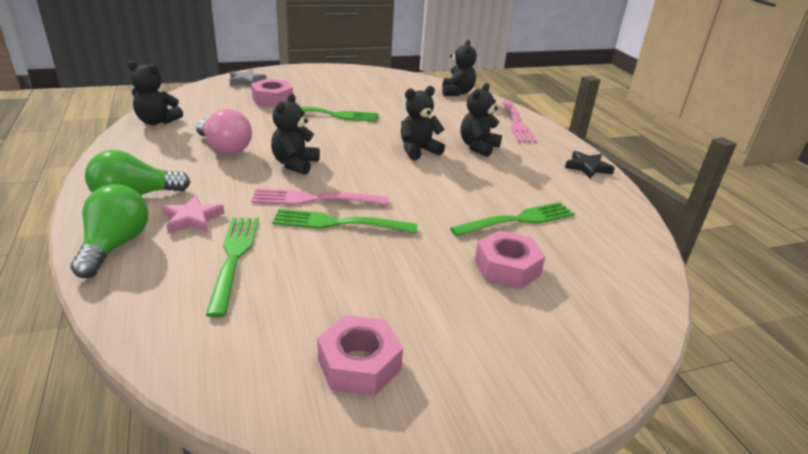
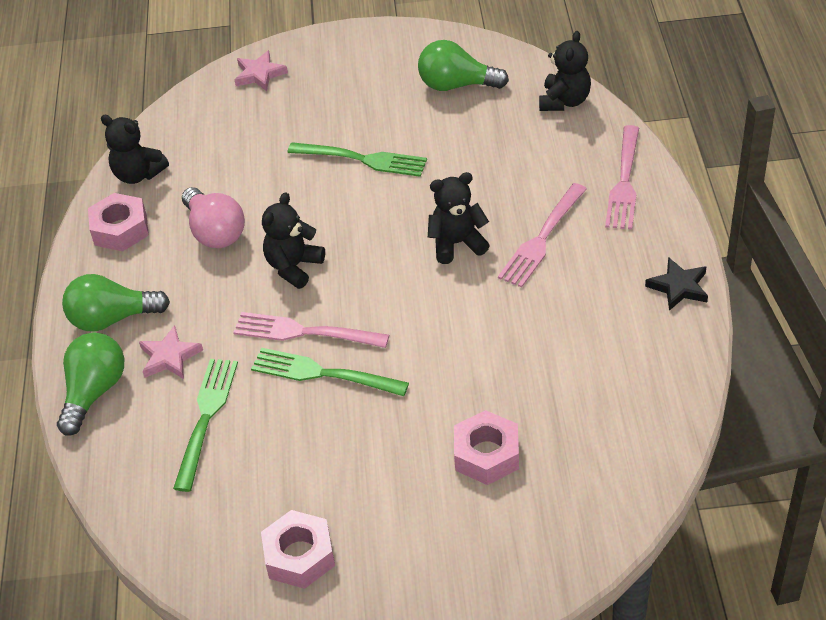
camera: 20 degrees right, 15 degrees up
grey star [230,69,267,87] -> pink star [235,50,288,91]
pink nut [251,79,293,107] -> pink nut moved to [88,193,149,251]
green fork [450,202,575,237] -> none
black teddy bear [461,83,502,157] -> pink fork [498,183,587,288]
none -> green light bulb [418,40,509,91]

